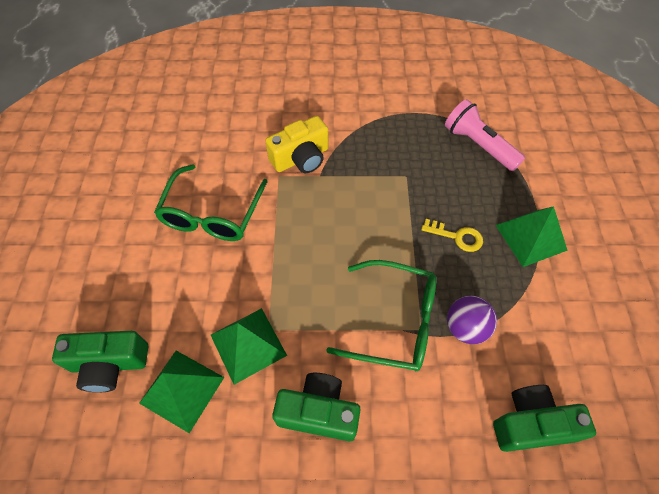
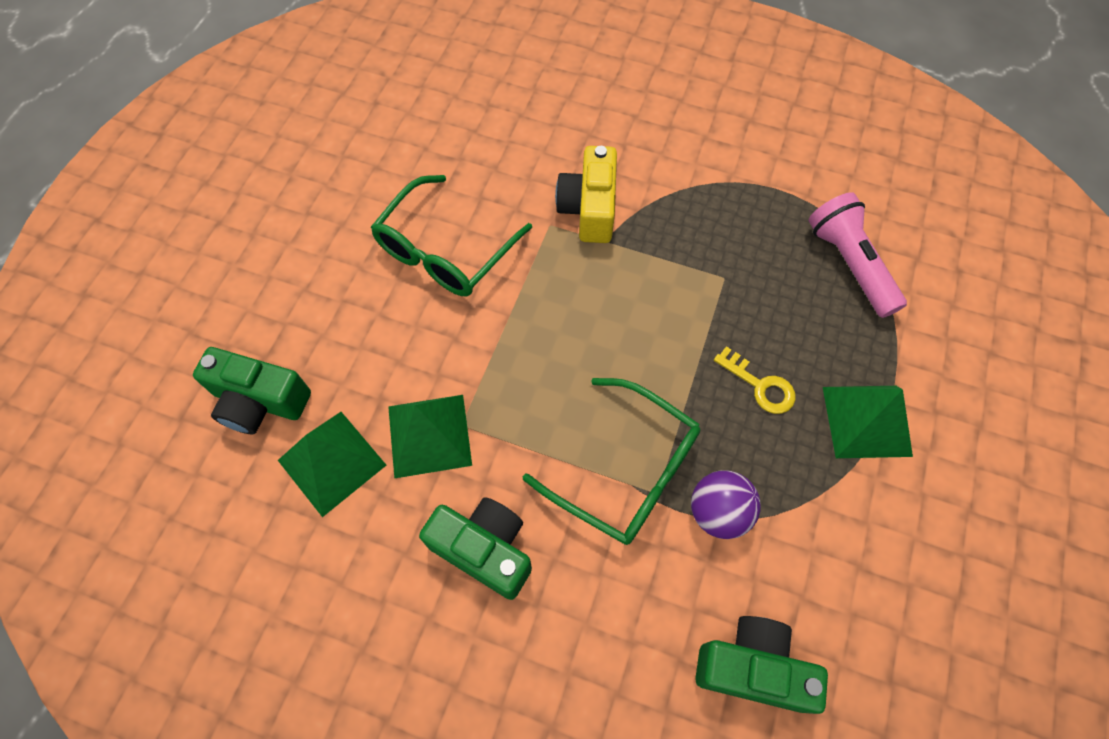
camera: 20 degrees right, 5 degrees up
yellow camera [265,116,328,173] -> yellow camera turned 105 degrees clockwise [555,146,617,243]

